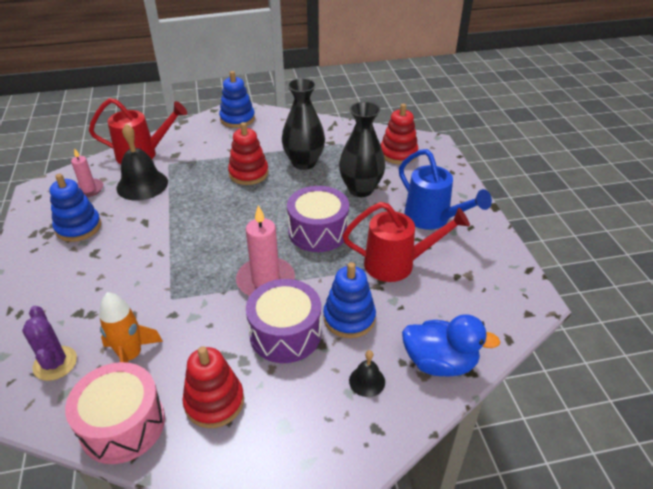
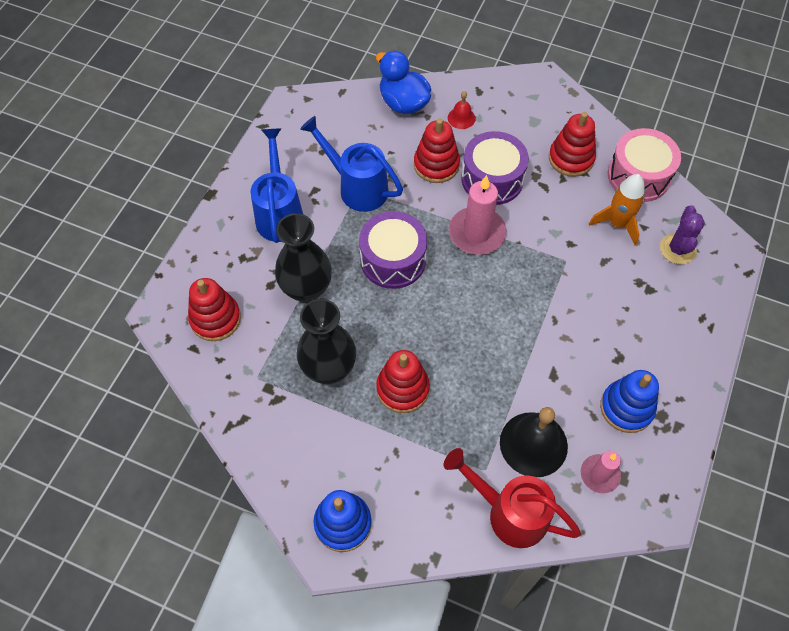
camera: 145 degrees left, 20 degrees up
blue stacking toy [323,262,376,338] -> red stacking toy [414,118,460,183]
red watering can [343,202,470,282] -> blue watering can [300,116,403,212]
black bell [349,350,385,397] -> red bell [448,91,476,129]

